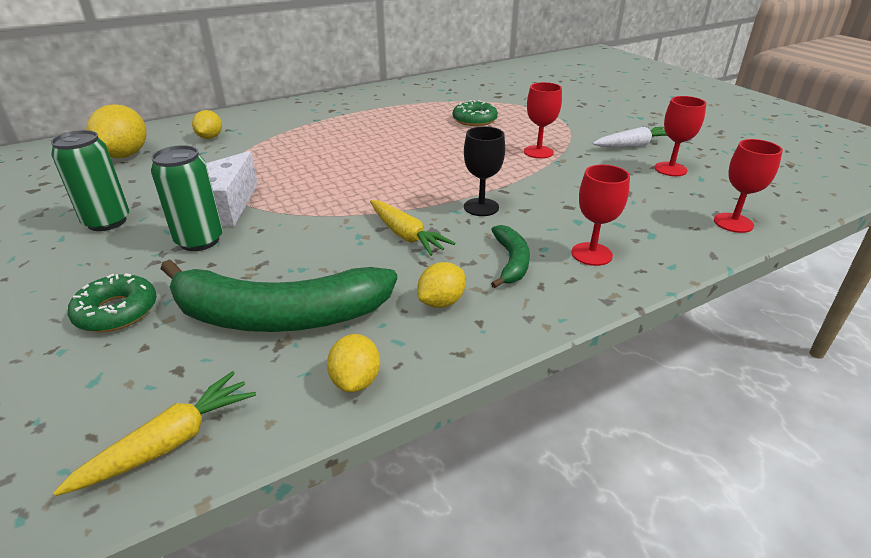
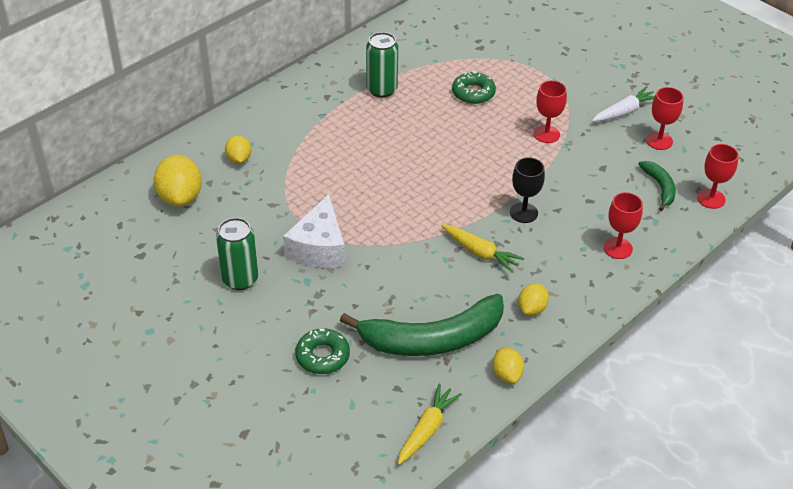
camera: 15 degrees left, 10 degrees up
green can [151,145,223,251] -> green can moved to [366,32,398,98]
green banana [491,225,530,288] -> green banana moved to [639,161,676,211]

